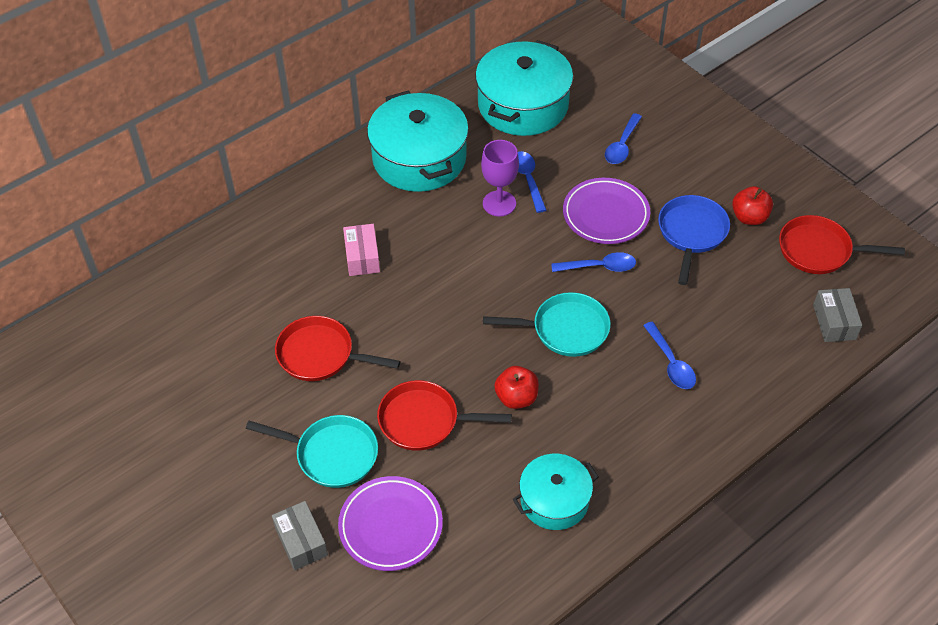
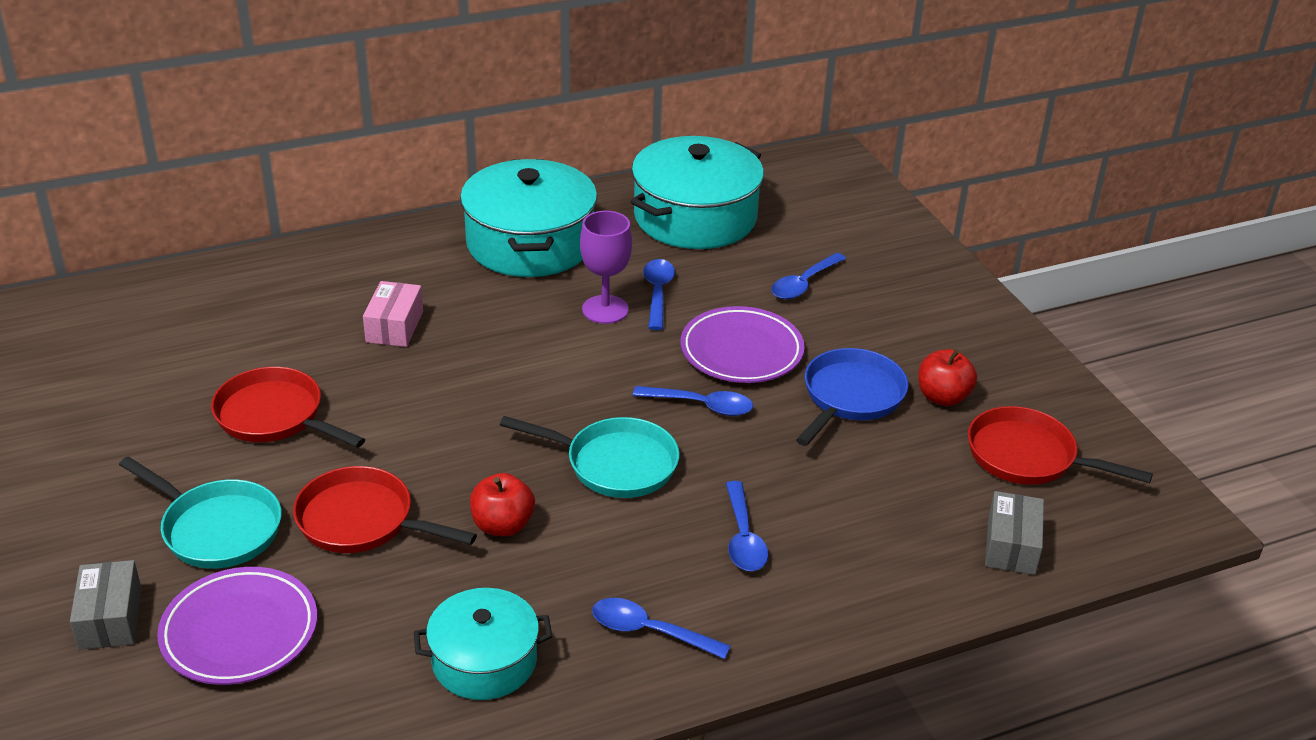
camera: 15 degrees right, 15 degrees down
none -> blue spoon [592,598,730,659]

